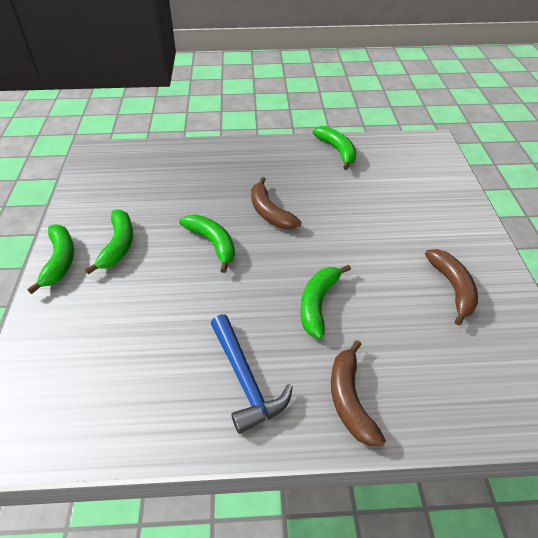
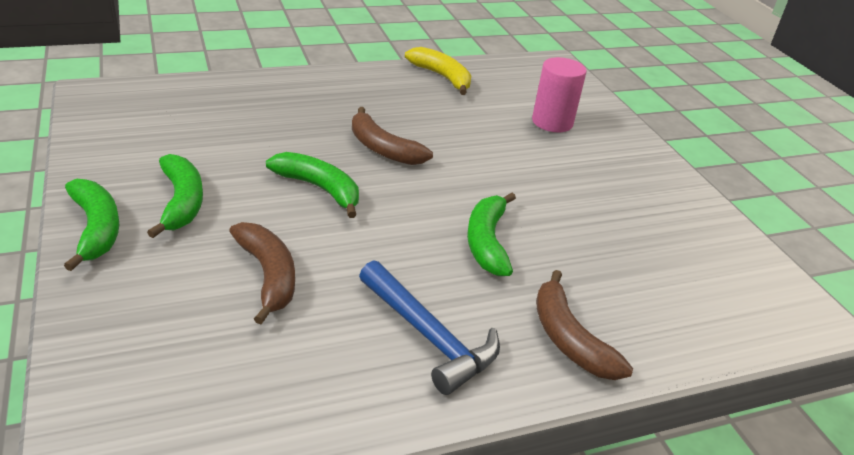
camera: 20 degrees left, 10 degrees down
green banana [313,126,356,170] -> yellow banana [405,47,471,95]
brown banana [425,249,478,326] -> brown banana moved to [229,222,295,324]
none -> pink cylinder [532,57,587,133]

